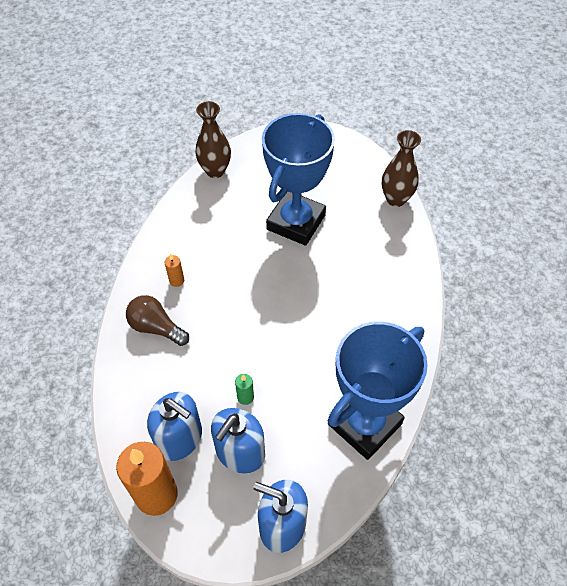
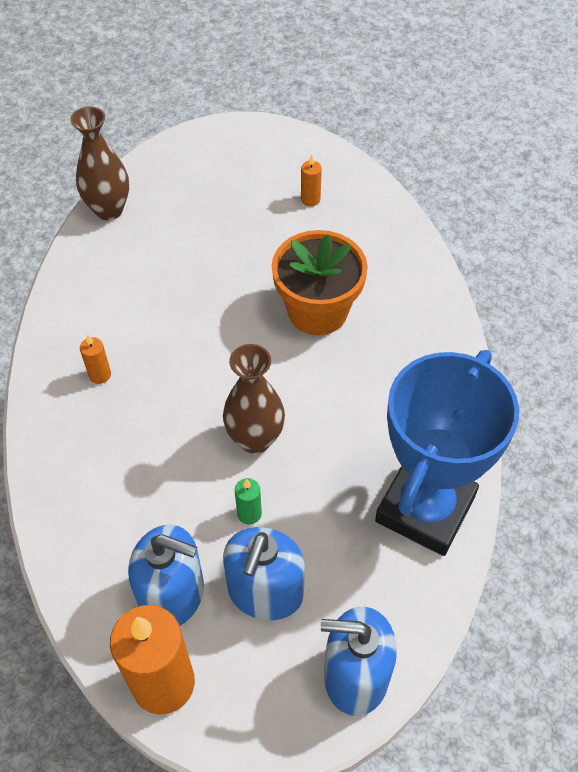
camera: 15 degrees left, 0 degrees up
brown light bulb [126,295,189,346] -> none
blue trophy [262,113,335,246] -> none
brown vase [382,130,421,207] -> brown vase moved to [223,344,285,454]
none -> orange flower pot [272,230,368,335]
none -> orange candle [301,154,322,206]

